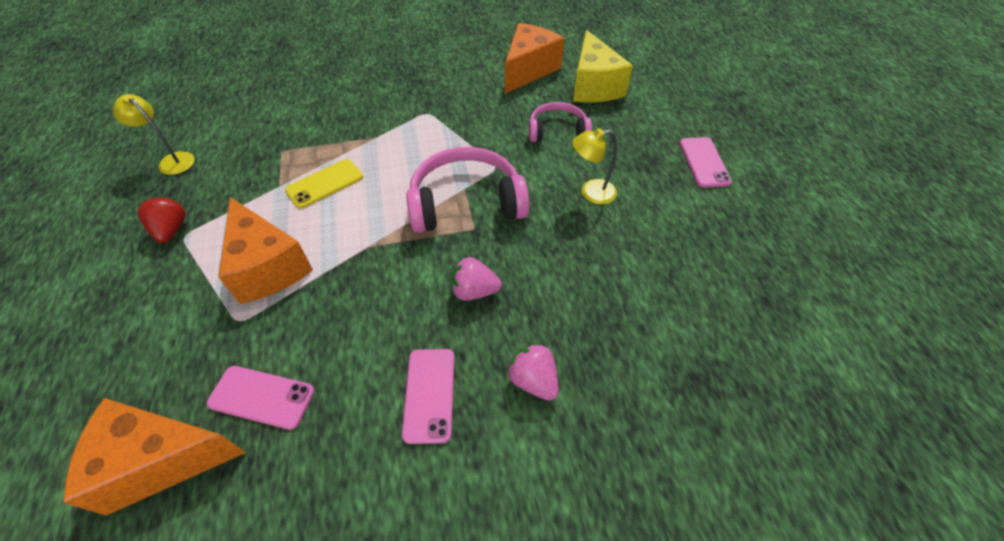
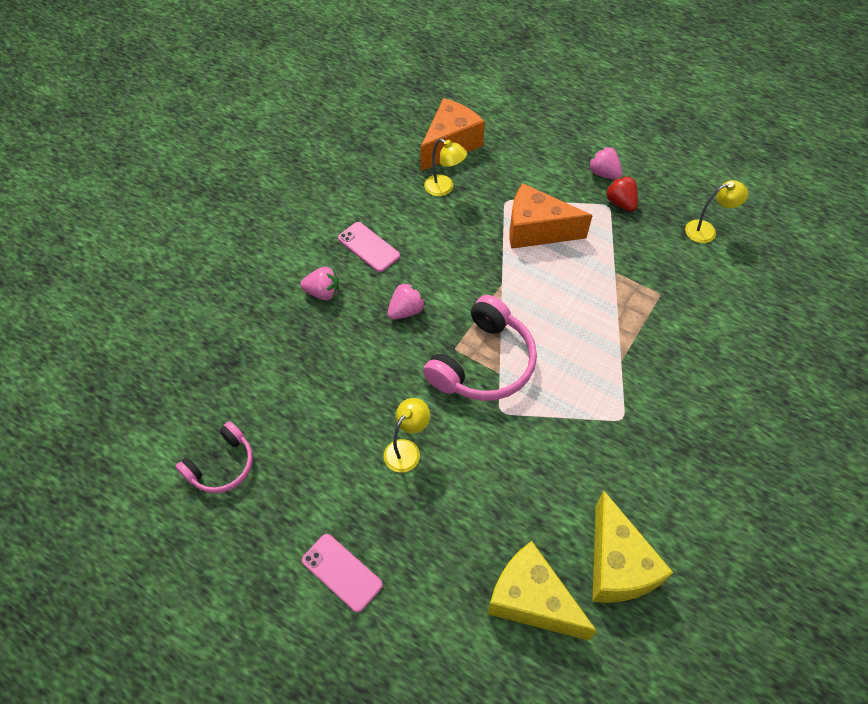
camera: 135 degrees right, 5 degrees up
red strawberry [138,197,185,243] -> red strawberry turned 150 degrees counterclockwise [605,176,638,212]
pink phone [207,366,315,430] -> yellow lamp [424,139,467,196]
yellow phone [285,159,363,209] -> none
orange cheese [505,23,564,94] -> yellow cheese [592,491,674,603]
pink headphones [529,102,592,142] -> pink headphones moved to [176,421,253,493]
none -> pink strawberry [588,146,622,180]

